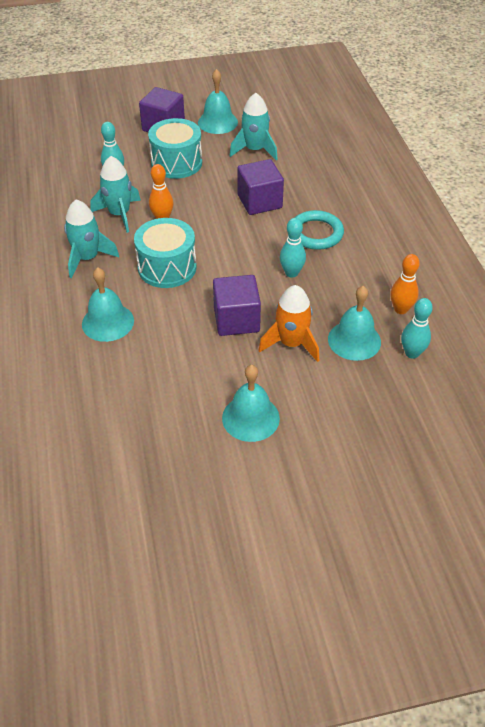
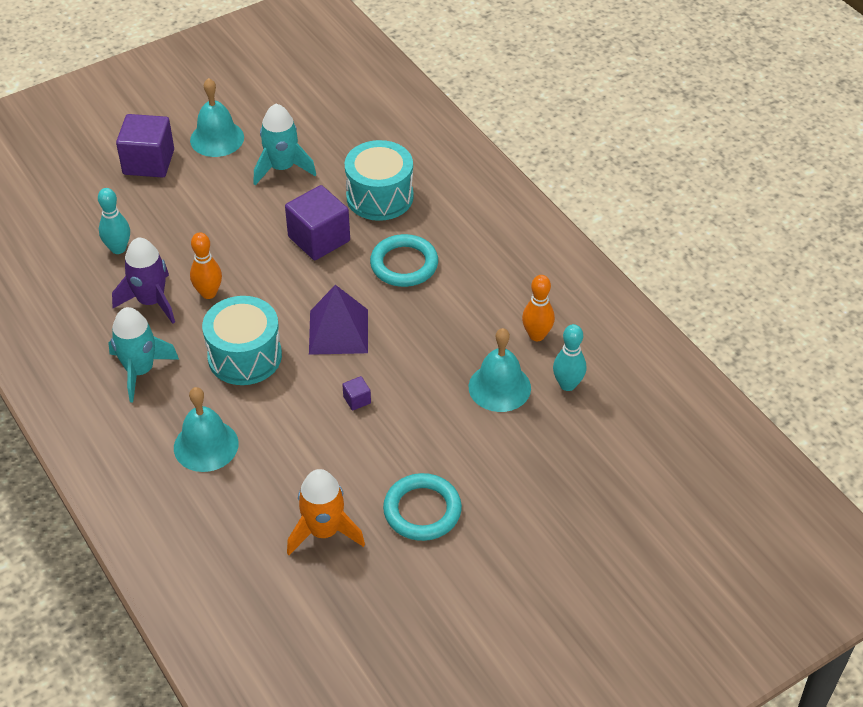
camera: 20 degrees left, 0 degrees up
turquoise rocket [90,156,141,233] -> purple rocket [112,238,175,324]
turquoise drum [148,118,202,179] -> turquoise drum moved to [345,140,414,221]
purple cube [213,275,261,336] -> purple cube [342,376,371,411], size x0.42
turquoise bell [222,365,280,442] -> turquoise ring [383,473,462,541]
orange rocket [258,285,319,362] -> orange rocket moved to [287,469,365,555]
turquoise bowling pin [280,218,306,278] -> none
none -> purple pyramid [309,285,368,355]

